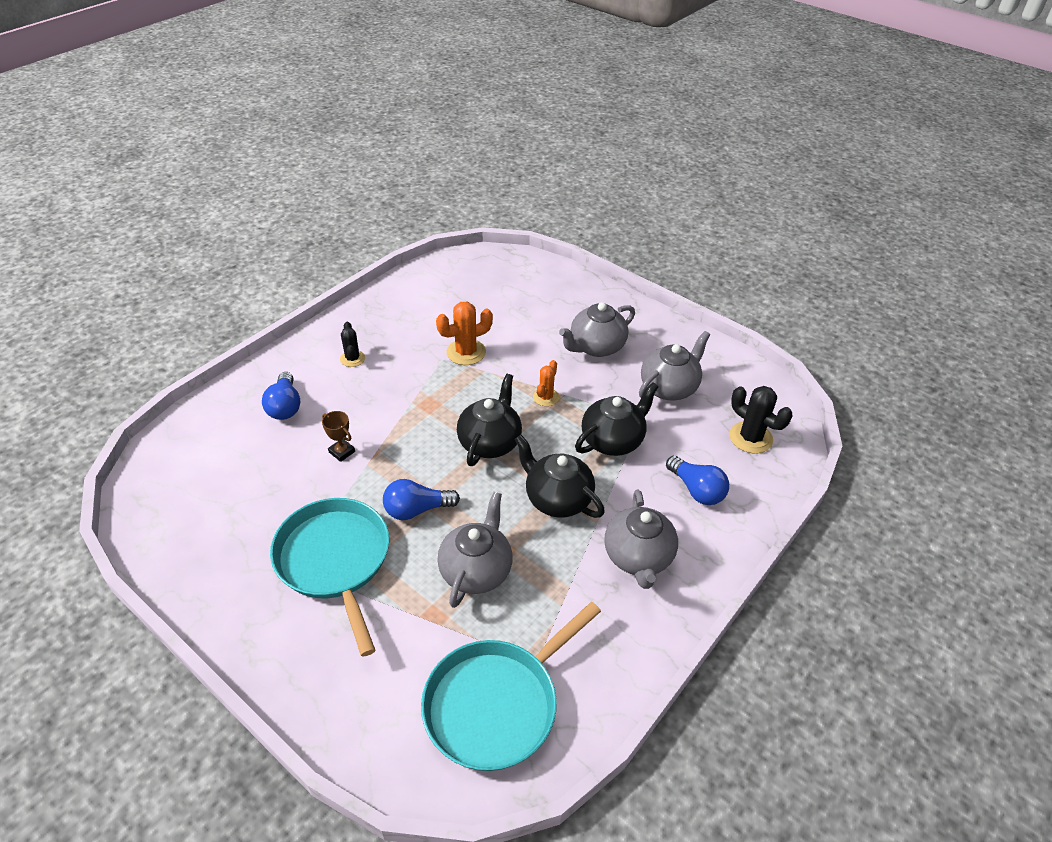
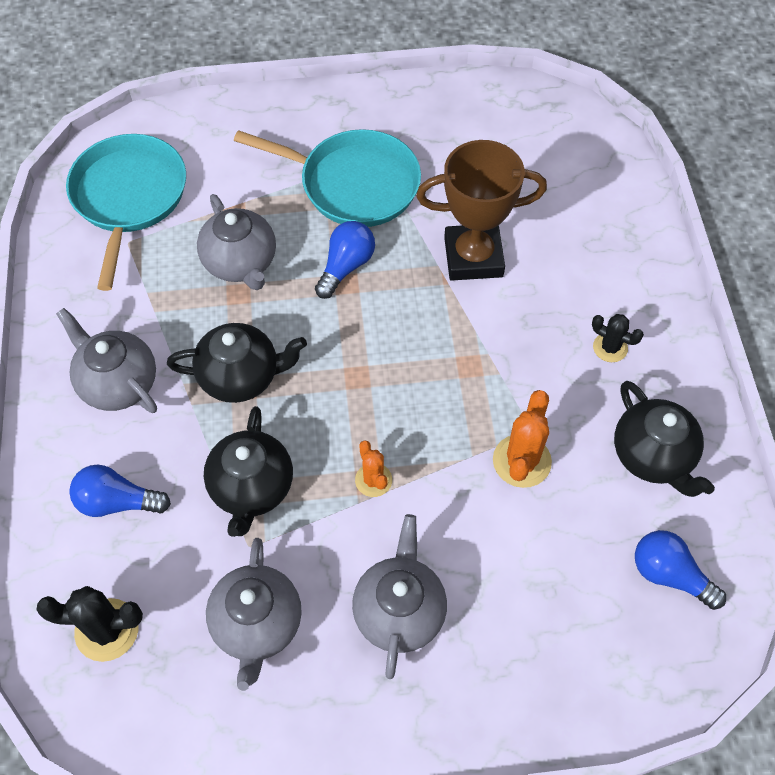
camera: 135 degrees right, 15 degrees up
blue light bulb [262,372,300,420] -> blue light bulb moved to [635,530,726,610]
brown trophy [322,411,355,462] -> brown trophy [416,140,547,281], size x2.40
black teapot [457,374,522,466] -> black teapot moved to [614,381,715,497]

